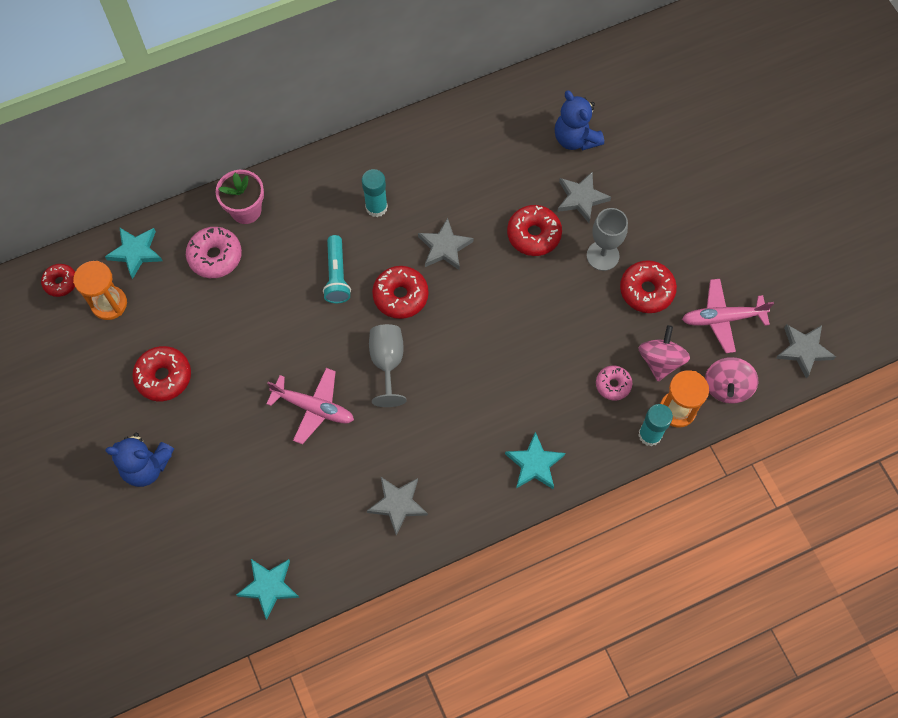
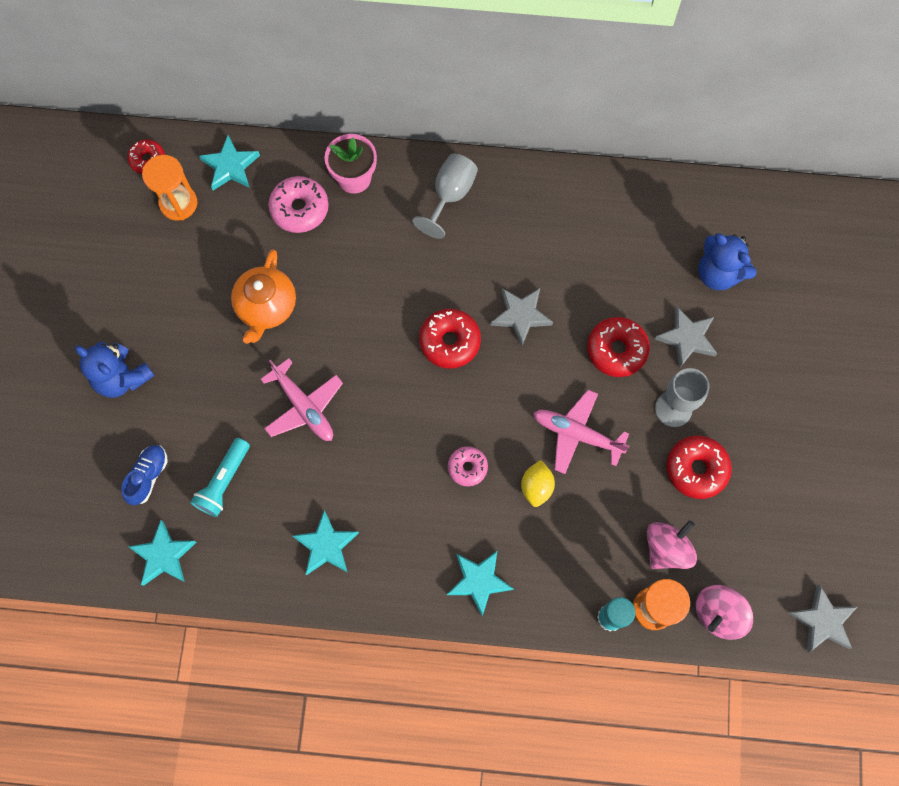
camera: 30 degrees right, 5 degrees up
red donut [132,346,191,401] -> none
turquoise flashlight [323,235,351,303] -> turquoise flashlight moved to [190,438,250,517]
turquoise glue stick [362,169,388,217] -> none
grey star [367,477,428,535] -> turquoise star [293,510,359,575]
grey goblet [369,324,407,407] -> grey goblet moved to [412,154,478,239]
blue teddy bear [555,91,604,151] -> blue teddy bear turned 45 degrees counterclockwise [698,233,756,290]
pink donut [596,366,632,400] -> pink donut moved to [448,446,488,486]
pink plane [682,279,774,353] -> pink plane moved to [533,390,630,474]
none -> blue shoe [121,445,168,505]
none -> orange teapot [231,249,296,344]
none -> yellow lemon [521,460,555,507]

